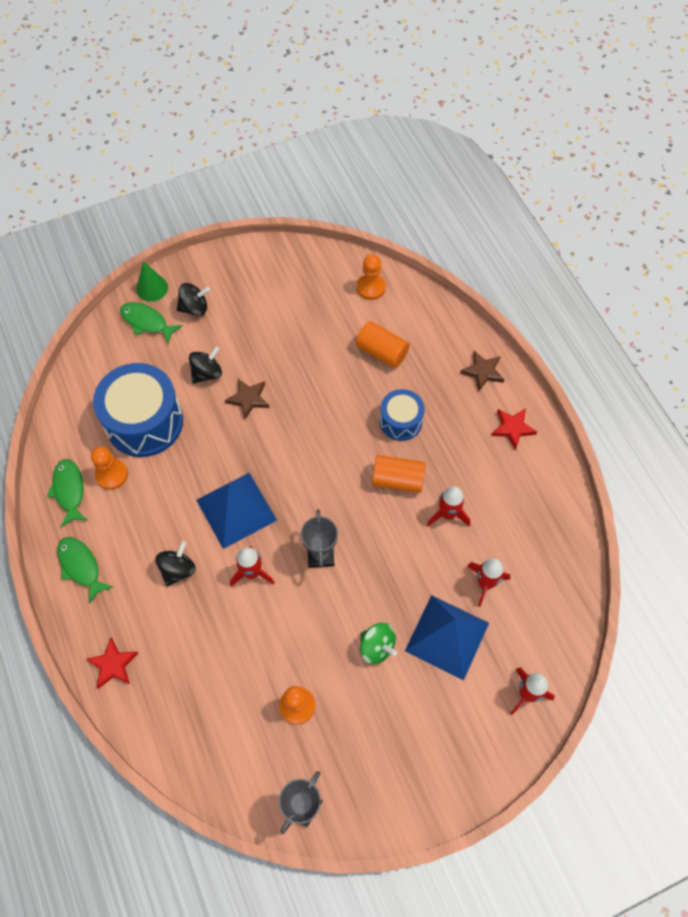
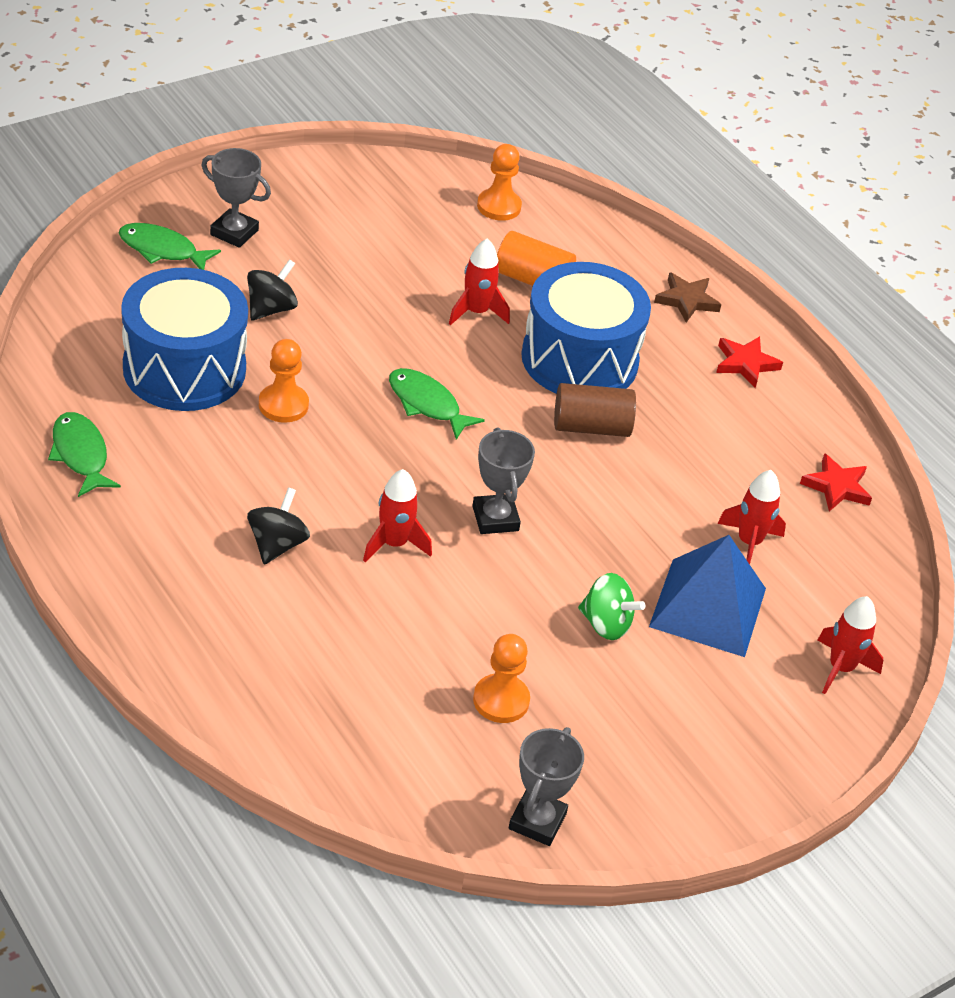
camera: 15 degrees left, 20 degrees down
green fish [57,537,113,604] -> green fish moved to [389,368,485,440]
red star [87,638,138,689] -> red star moved to [800,453,872,512]
orange pawn [91,446,128,490] -> orange pawn moved to [259,339,309,423]
green cone [136,261,168,302] -> none
black spinning top [177,283,210,316] -> grey trophy [202,148,271,248]
blue pyramid [196,473,277,549] -> none
brown star [225,379,269,419] -> none
orange cylinder [372,455,426,493] -> brown cylinder [554,383,636,437]
blue drum [380,389,425,441] -> blue drum [521,262,651,394], size x1.80
red rocket [427,486,470,526] -> red rocket moved to [449,239,510,325]

